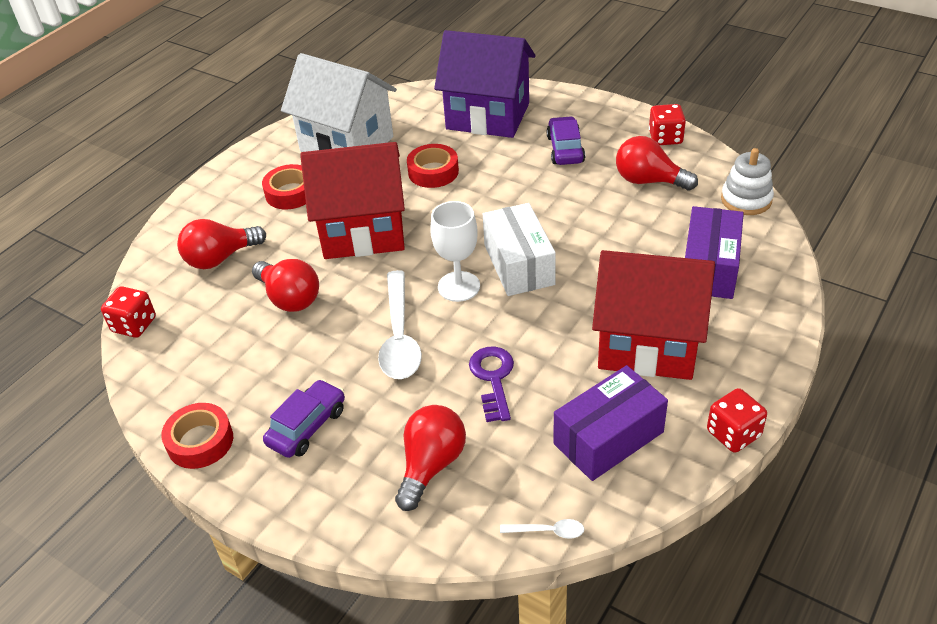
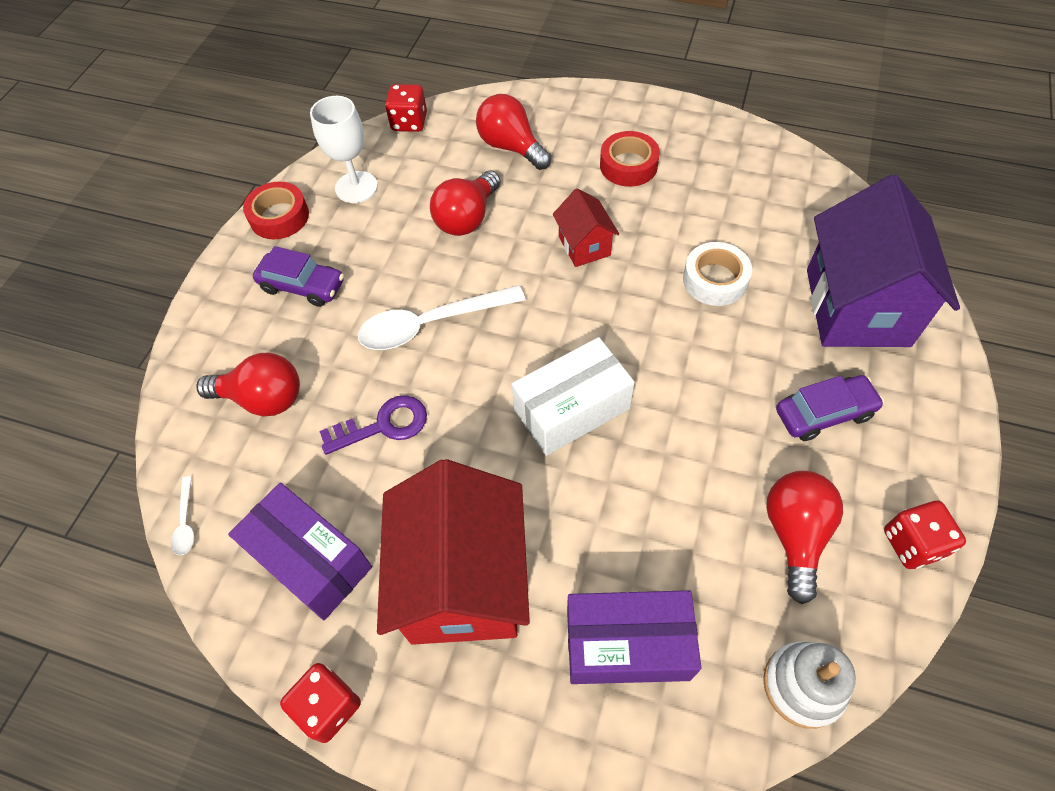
camera: 75 degrees right, 15 degrees up
white house [281,53,397,152] -> none
red house [300,142,405,259] -> red house [553,188,619,267], size x0.48
red tape [407,144,459,188] -> white tape [683,242,752,306]
white goblet [430,201,480,302] -> white goblet moved to [310,96,378,203]

